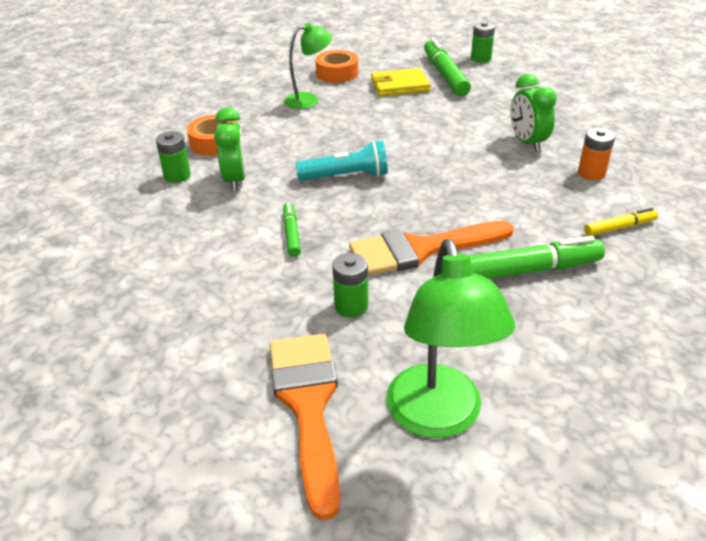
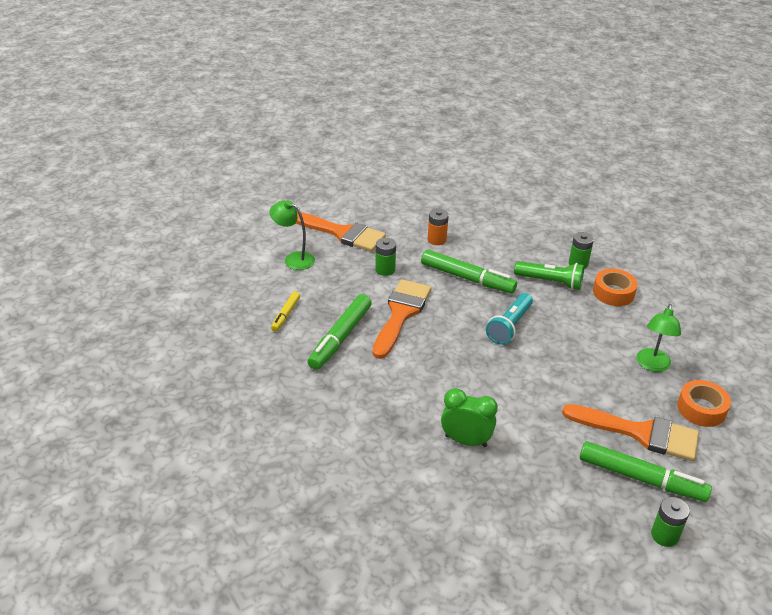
camera: 125 degrees right, 0 degrees up
green clock [214,107,246,191] -> green flashlight [514,261,584,290]
green marker [283,202,301,257] -> green marker [421,250,517,293], size x1.88
yellow wallet [371,68,431,97] -> orange brush [562,404,699,461]
green lamp [386,239,515,438] -> green lamp [269,200,315,270], size x0.63
orange battery [578,128,615,180] -> orange battery moved to [428,209,449,245]
yellow marker [584,208,658,236] -> yellow marker moved to [271,292,300,331]

